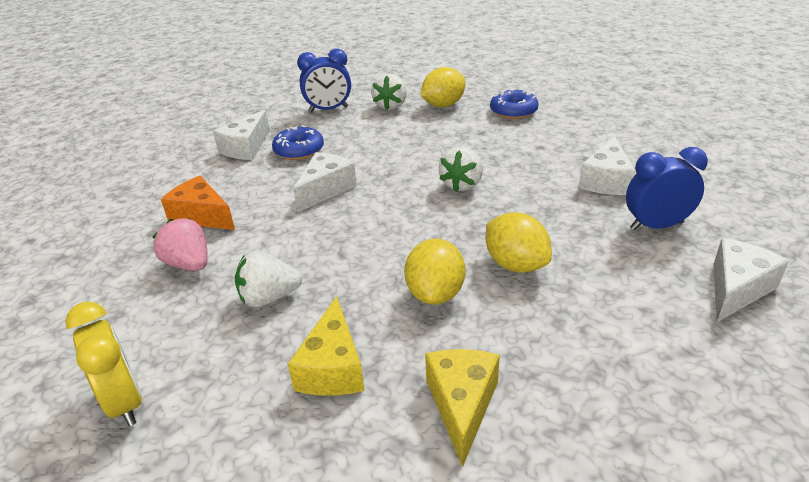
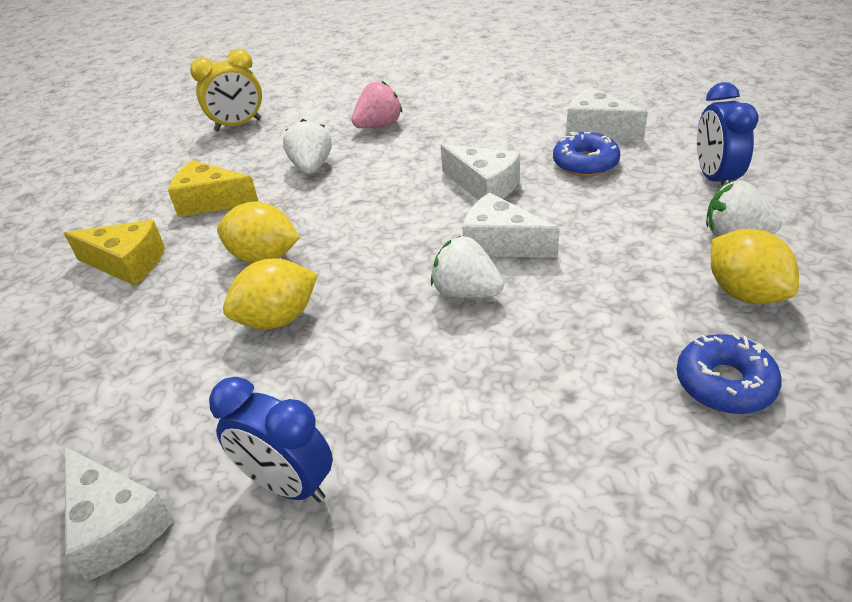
camera: 100 degrees right, 5 degrees up
orange cheese [161,176,235,230] -> none
white cheese [579,136,635,195] -> white cheese moved to [462,193,560,258]
blue clock [626,147,708,230] -> blue clock turned 120 degrees clockwise [209,377,333,502]

